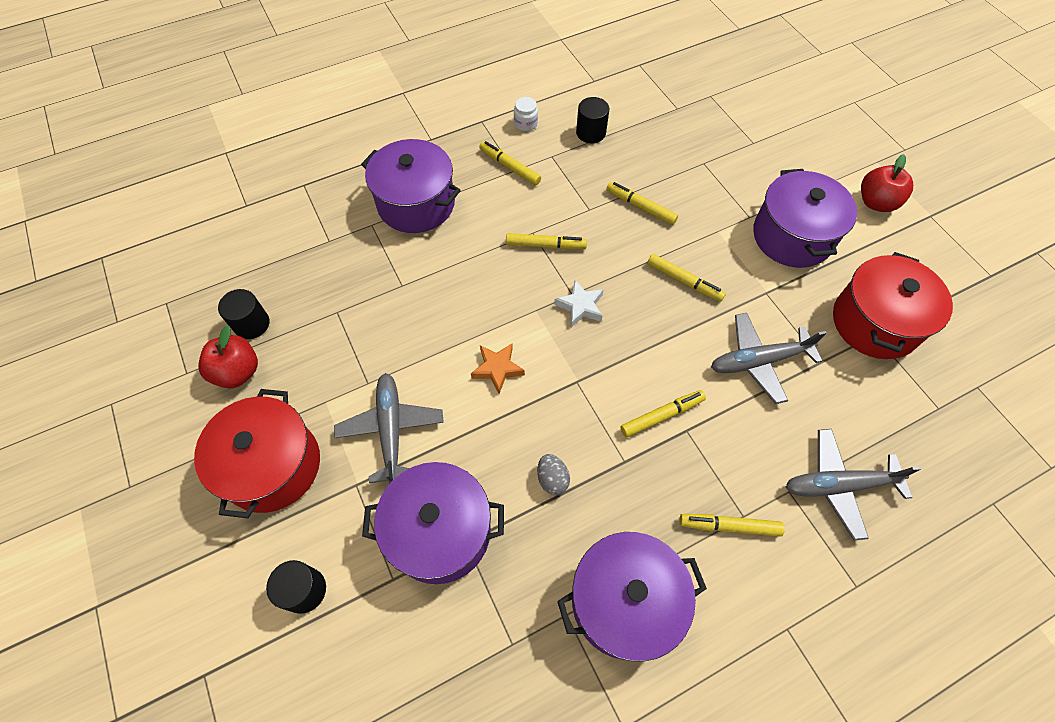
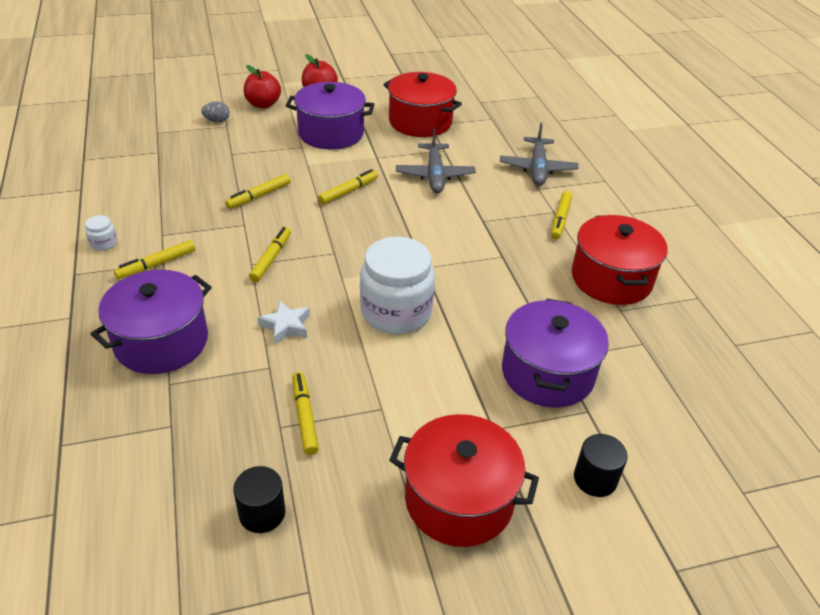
camera: 80 degrees left, 20 degrees down
red apple [198,326,258,388] -> red apple moved to [244,65,281,108]
grey plane [334,373,444,484] -> none
orange star [471,344,525,394] -> white jar [360,237,435,334]
grey egg [537,454,570,495] -> grey egg moved to [201,101,230,123]
white star [554,280,604,327] -> white star moved to [257,301,310,344]
purple pot [557,532,707,662] -> red pot [572,215,668,305]
black cylinder [576,97,609,143] -> none
yellow marker [620,390,706,437] -> yellow marker moved to [292,372,319,455]

